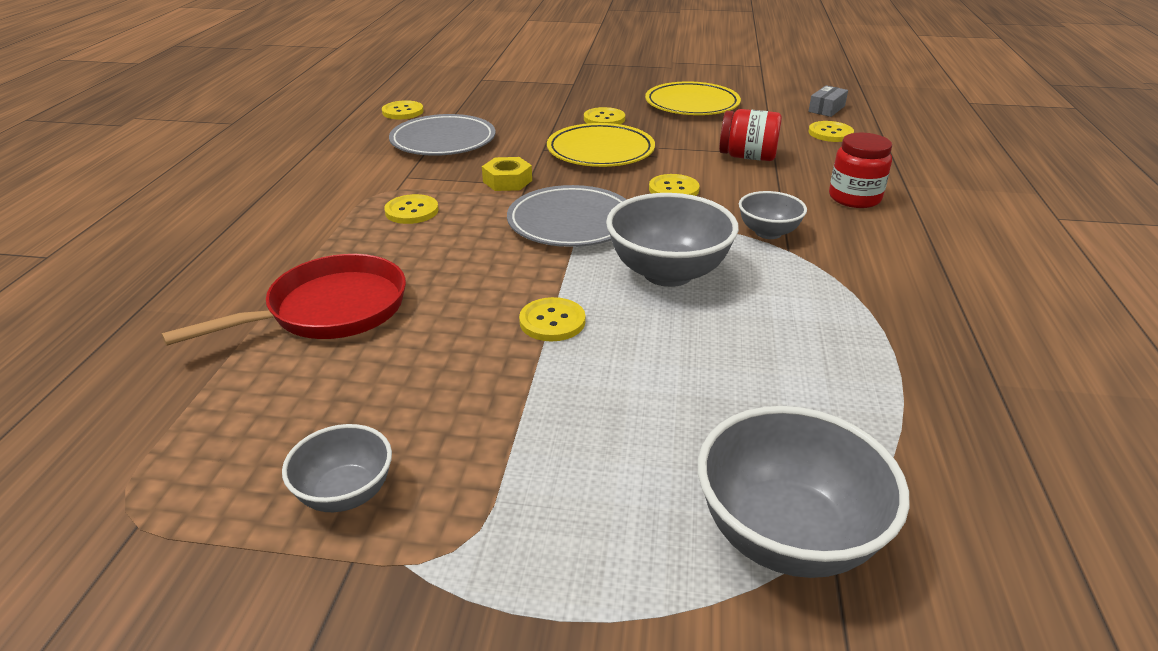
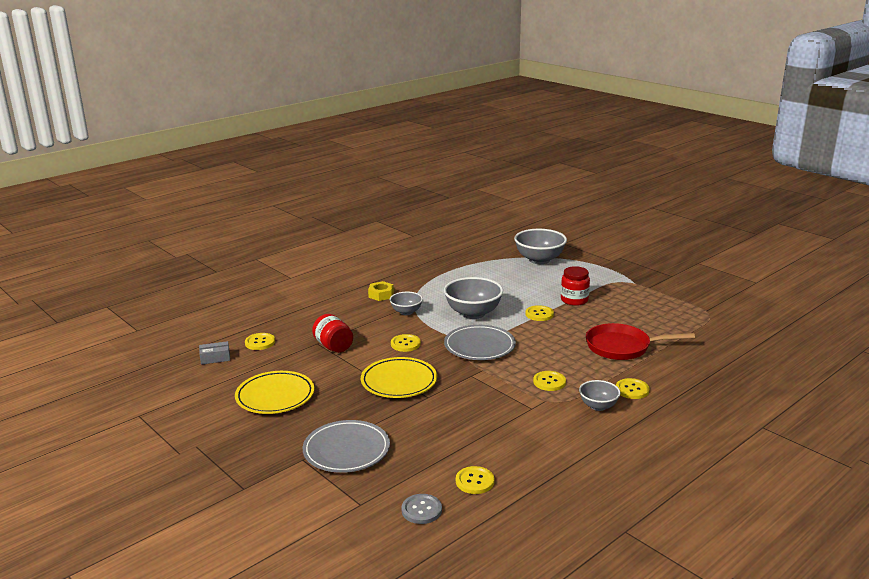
camera: 140 degrees left, 10 degrees down
grey bowl [282,424,392,512] -> grey bowl moved to [579,380,620,411]
grey plate [389,114,496,156] -> grey plate moved to [303,420,390,473]
yellow nut [482,157,532,191] -> yellow nut moved to [368,281,394,301]
yellow button [584,107,625,124] -> yellow button moved to [616,378,649,399]
red jar [829,133,892,208] -> red jar moved to [561,266,590,306]
none -> grey button [401,494,442,524]

